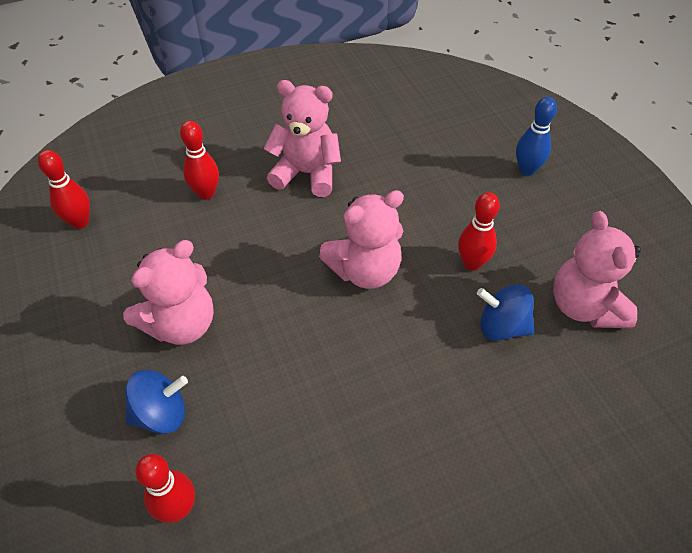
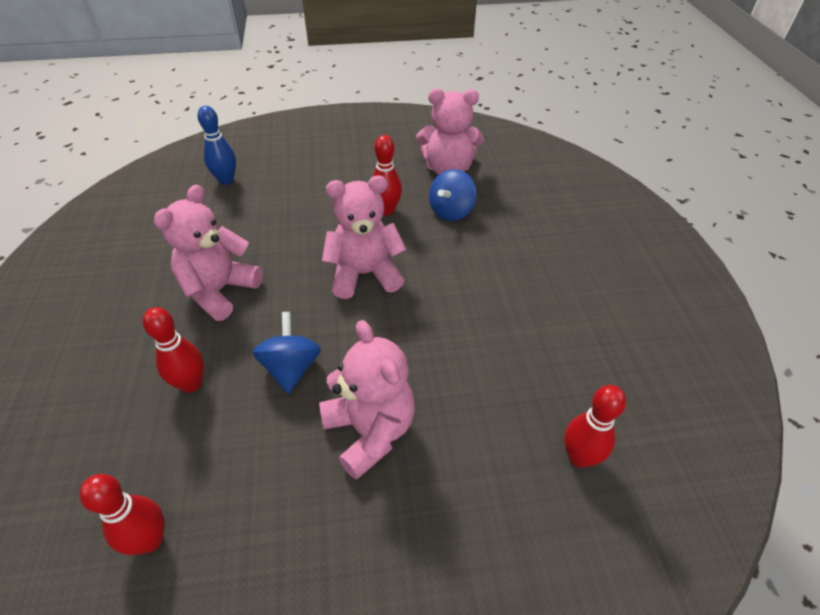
camera: 75 degrees left, 5 degrees down
blue spinning top [125,370,188,434] -> blue spinning top moved to [252,312,321,394]
pink teddy bear [319,190,404,289] -> pink teddy bear turned 90 degrees counterclockwise [322,176,406,299]
blue bowling pin [516,97,557,176] -> blue bowling pin moved to [198,106,236,185]

